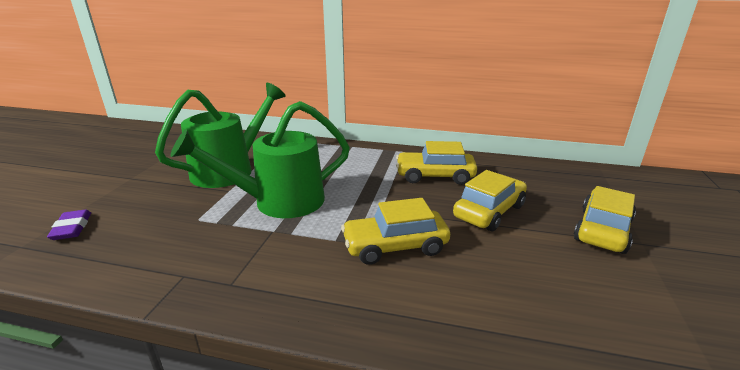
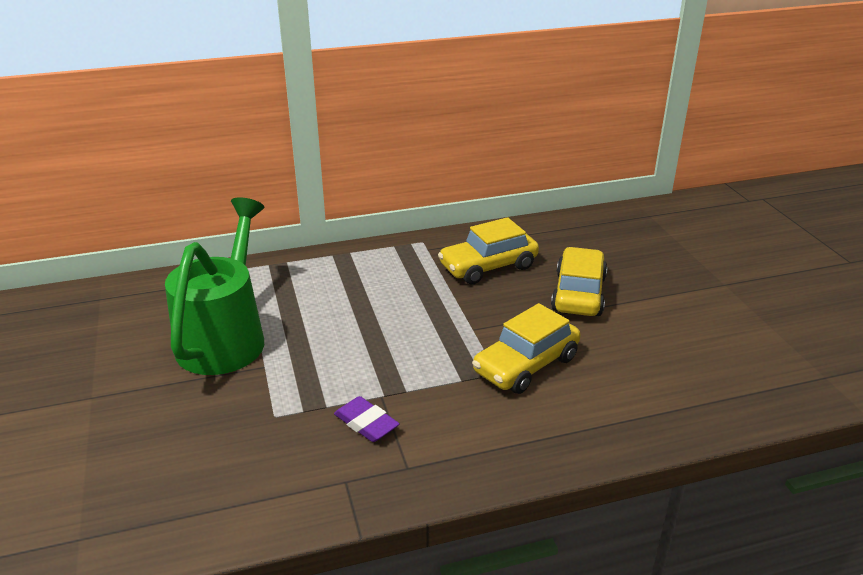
camera: 30 degrees left, 5 degrees up
purple eraser [47,210,91,240] -> purple eraser moved to [334,396,400,442]
green watering can [170,101,350,218] -> none
yellow car [574,186,636,254] -> none

